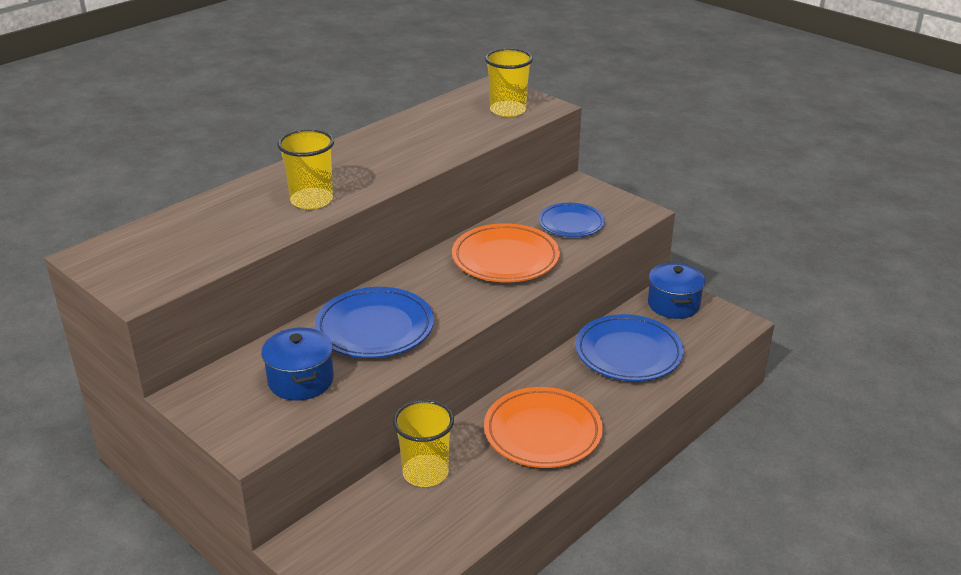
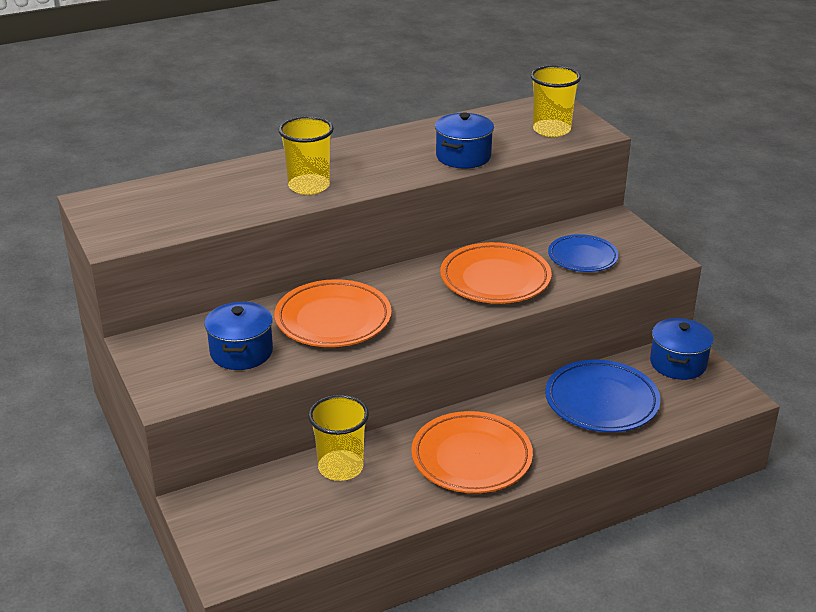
camera: 20 degrees right, 0 degrees up
blue plate [315,287,434,358] -> orange plate [274,279,392,347]
none -> blue pot [435,112,494,169]

